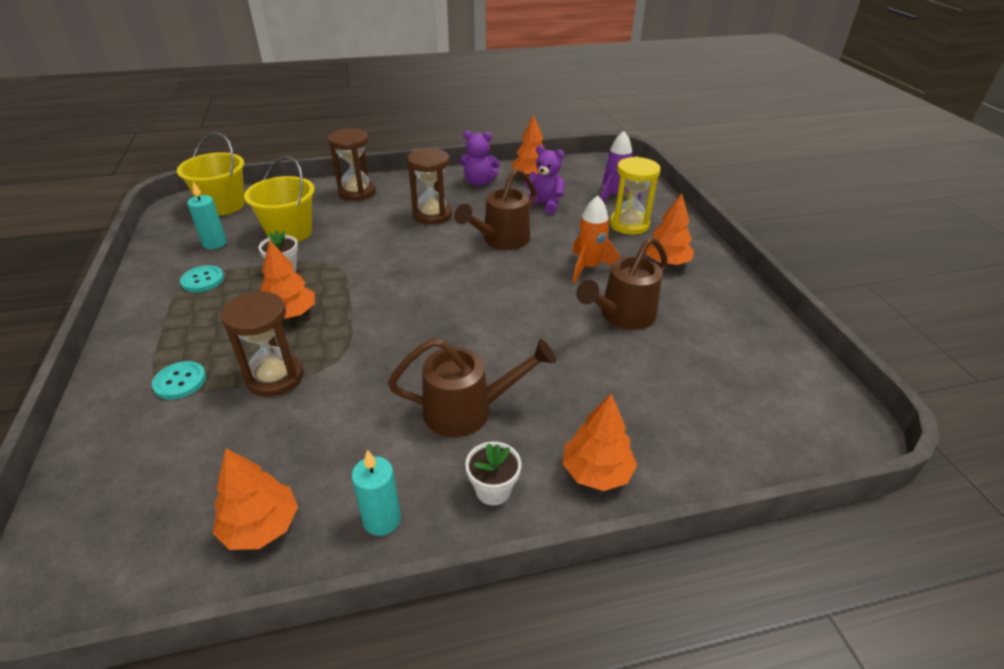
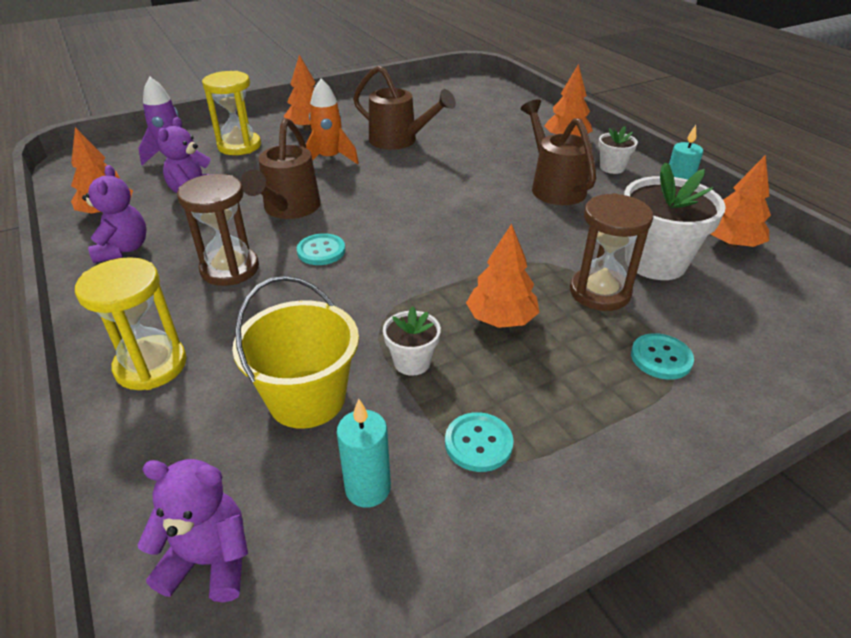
camera: 105 degrees left, 0 degrees up
yellow bucket [177,132,245,216] -> purple teddy bear [138,459,248,602]
brown hourglass [328,129,375,201] -> yellow hourglass [75,257,187,390]
brown watering can [454,169,536,250] -> brown watering can turned 75 degrees clockwise [241,118,321,219]
none -> turquoise button [297,233,345,265]
none -> white flower pot [624,163,726,280]

